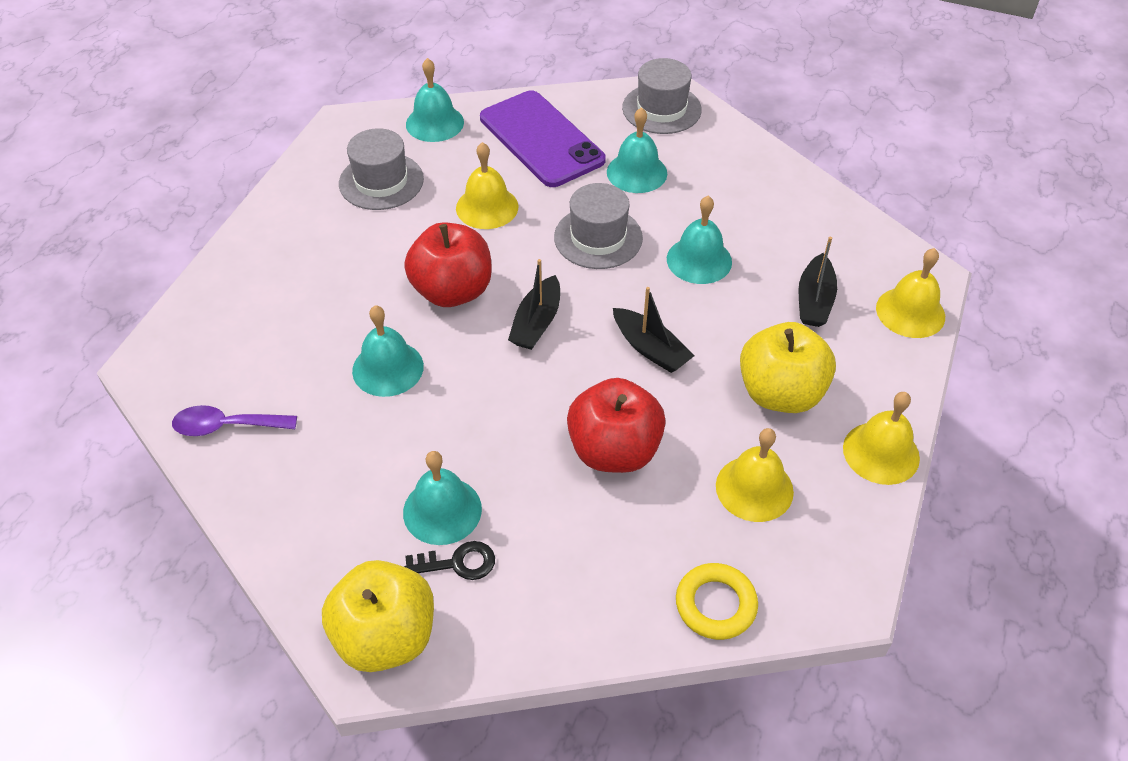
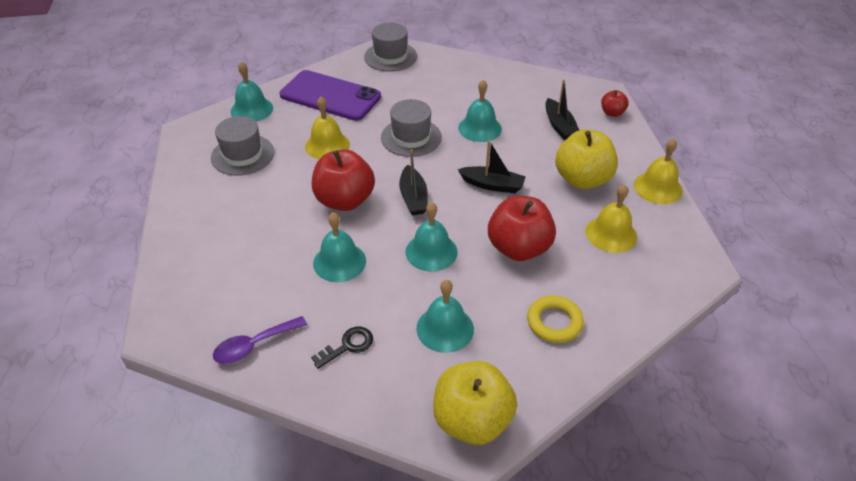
camera: 30 degrees left, 5 degrees down
black key [404,541,495,580] -> black key moved to [311,327,373,369]
turquoise bell [607,107,667,193] -> turquoise bell moved to [405,202,458,272]
yellow ring [676,563,758,640] -> yellow ring moved to [527,295,584,343]
yellow bell [876,248,945,338] -> red apple [601,90,629,117]

